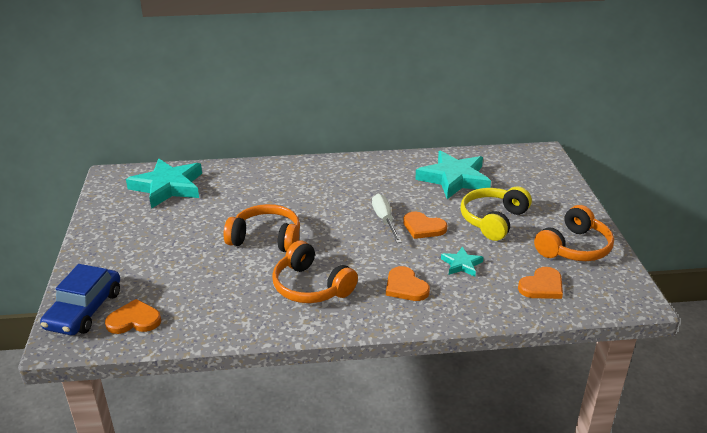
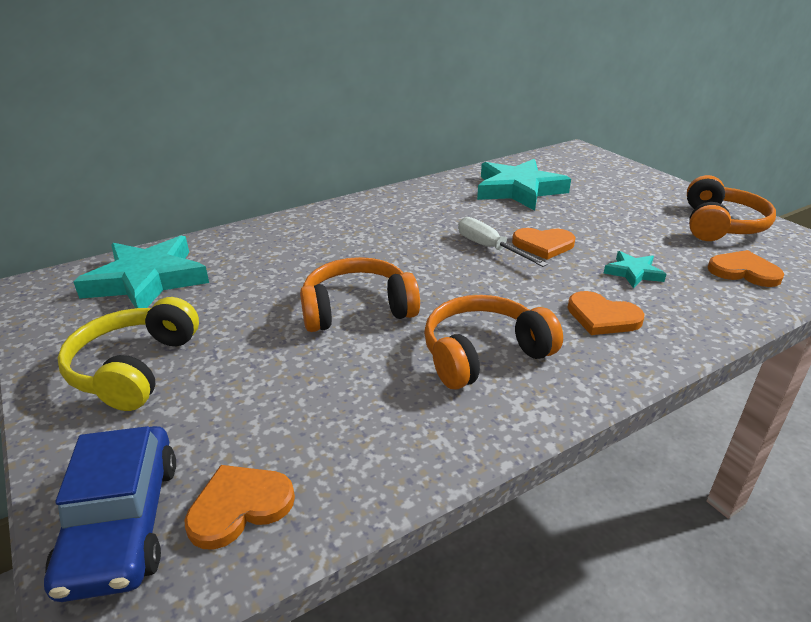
camera: 25 degrees left, 0 degrees up
orange headphones [272,240,358,303] -> orange headphones turned 135 degrees clockwise [424,295,563,389]
yellow headphones [460,187,532,241] -> yellow headphones moved to [57,297,199,411]
orange heart [518,267,563,299] -> orange heart turned 90 degrees counterclockwise [708,250,784,287]

